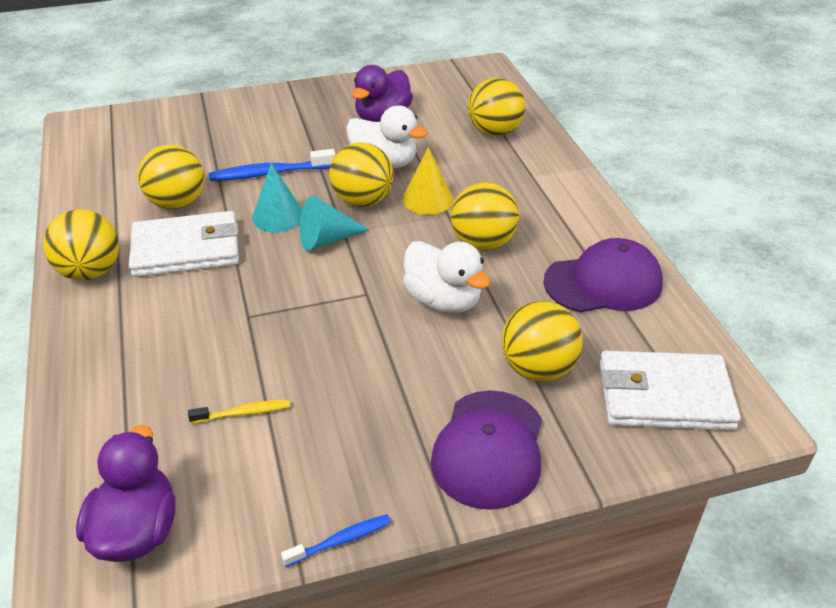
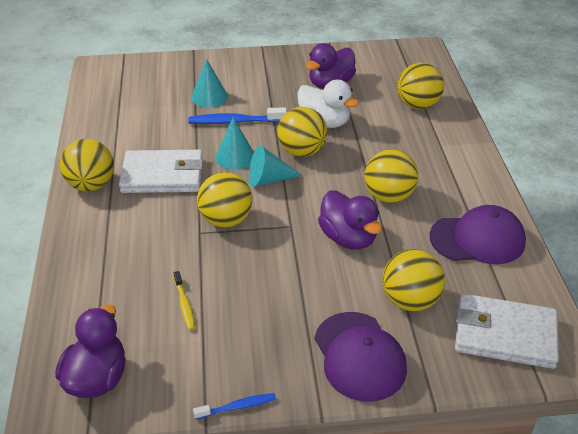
camera: 10 degrees right, 0 degrees up
yellow ball [138,145,205,209] -> yellow ball moved to [197,172,252,228]
yellow toothbrush [188,400,291,424] -> yellow toothbrush turned 75 degrees clockwise [174,271,195,330]
yellow cone [403,147,453,215] -> none
white duck [403,241,491,314] -> purple duck [318,191,382,250]
purple cap [431,390,542,510] -> purple cap turned 45 degrees counterclockwise [314,312,407,402]
none -> turquoise cone [191,59,228,108]

